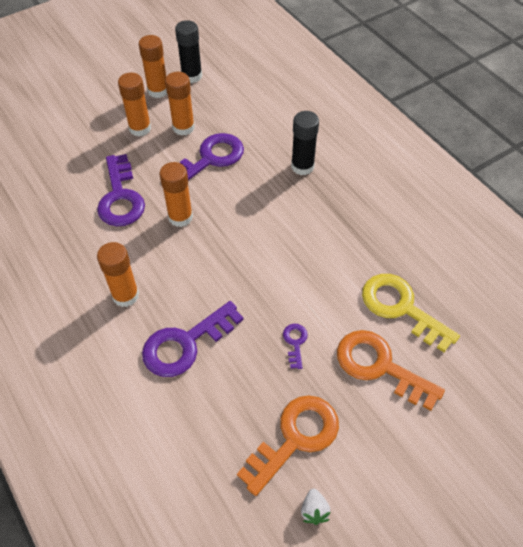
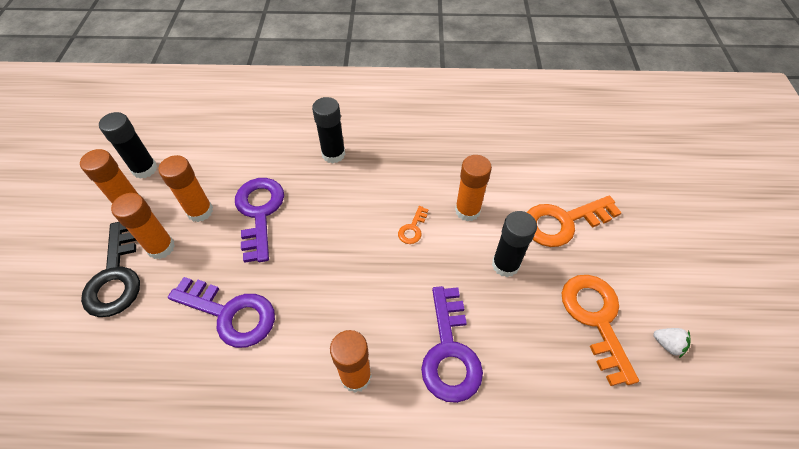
camera: 55 degrees left, 0 degrees up
orange glue stick [160,162,193,227] -> orange glue stick moved to [455,155,492,221]
purple key [283,324,308,369] -> black glue stick [492,211,537,277]
yellow key [362,274,460,352] -> none
none -> black key [81,222,140,317]
none -> orange key [398,206,429,244]

